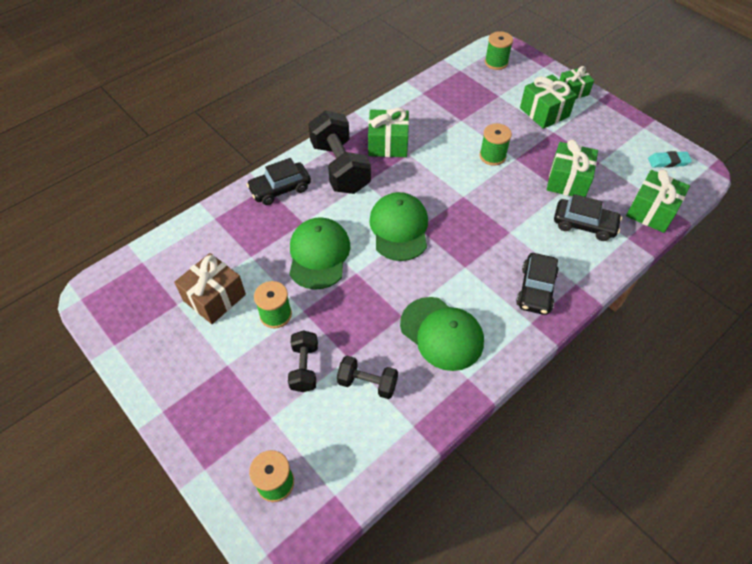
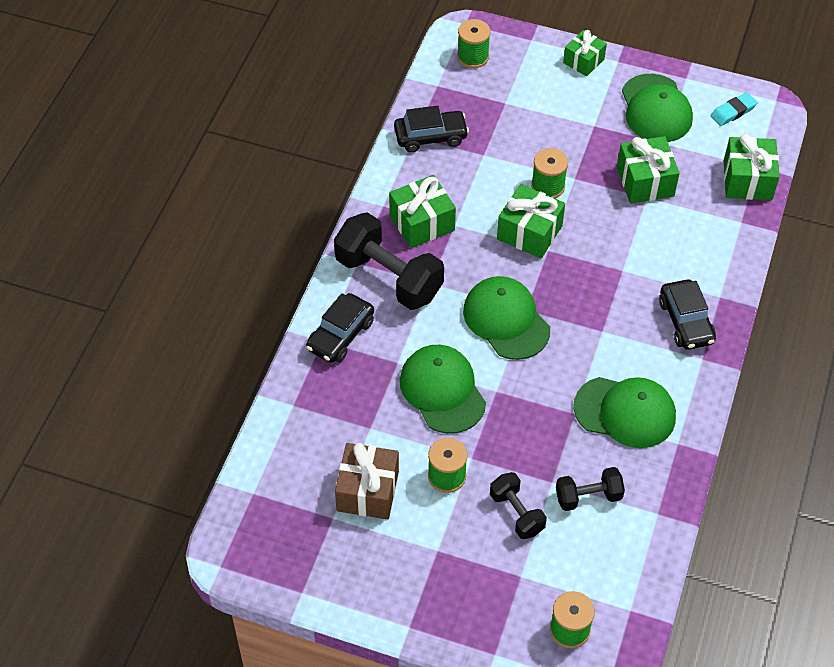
camera: 30 degrees left, 0 degrees up
green gift [520,74,577,129] -> green gift moved to [497,184,565,258]
black car [554,194,622,241] -> black car moved to [394,106,469,152]
none -> green cap [622,74,693,142]

